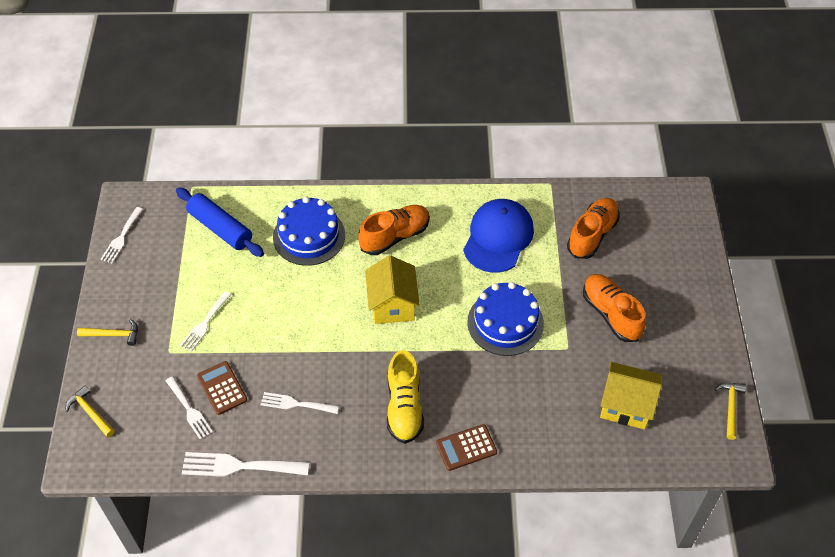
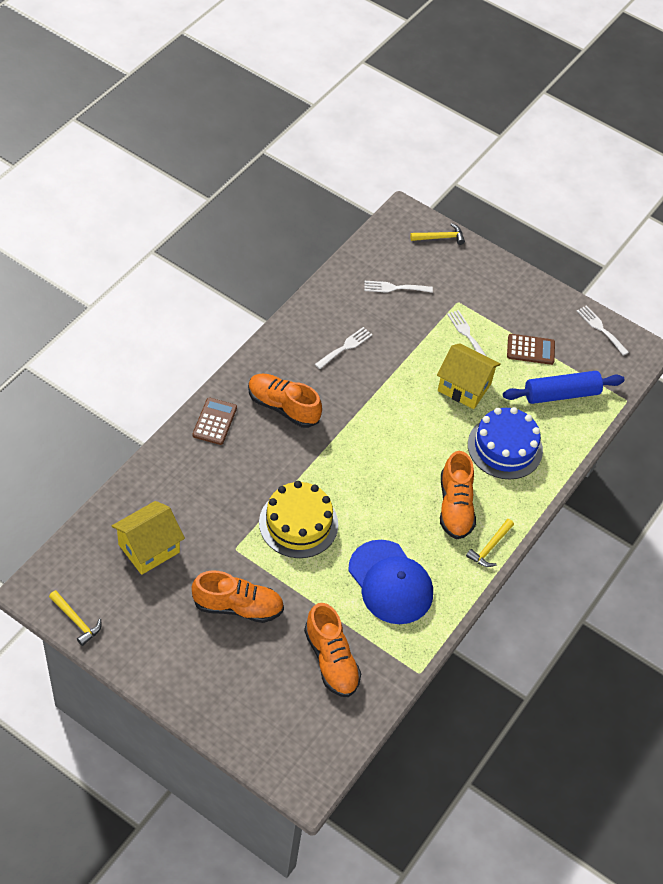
camera: 120 degrees right, 0 degrees up
yellow hammer [77,319,138,346] -> yellow hammer moved to [466,519,514,567]
white fork [182,452,309,477] -> none
brown calculator [197,361,247,415] -> brown calculator moved to [507,334,555,365]
yellow house [365,255,420,324] -> yellow house moved to [437,343,501,409]
yellow shoe [387,350,424,444] -> orange shoe [248,374,322,428]
blue cake [467,282,544,356] -> yellow cake [259,481,338,558]

